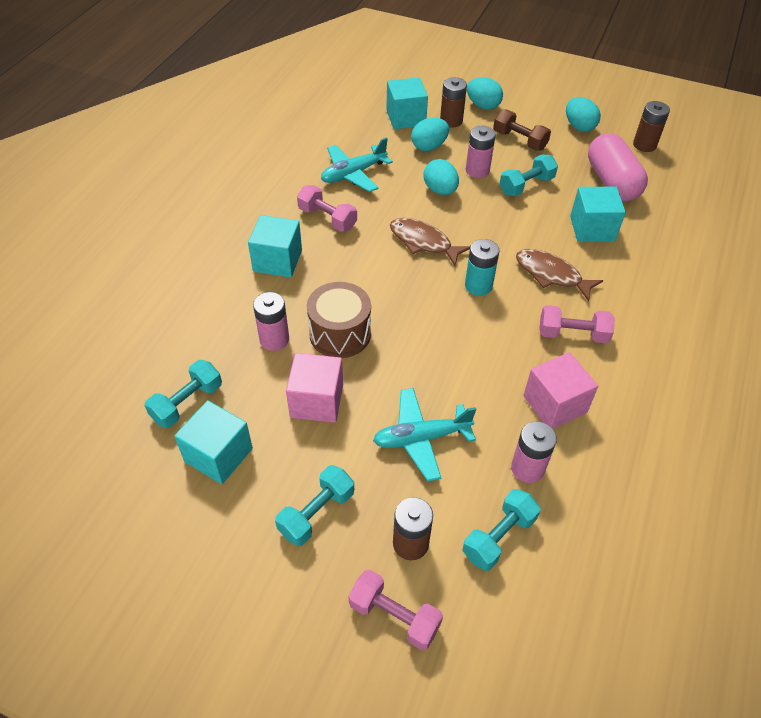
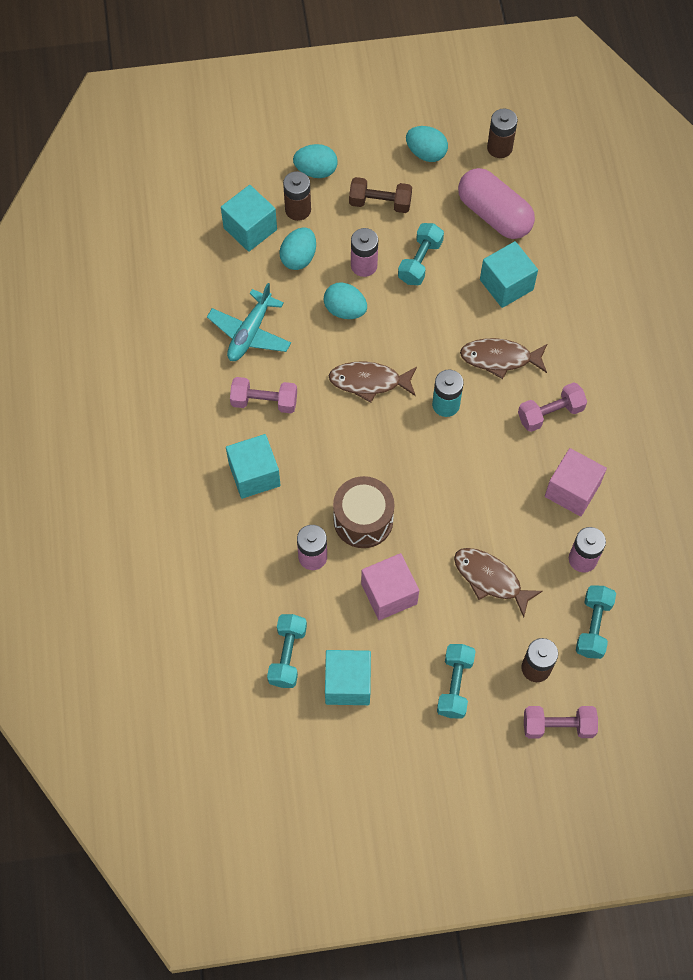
camera: 30 degrees left, 15 degrees up
turquoise plane [373,388,476,482] -> brown fish [454,548,543,617]

